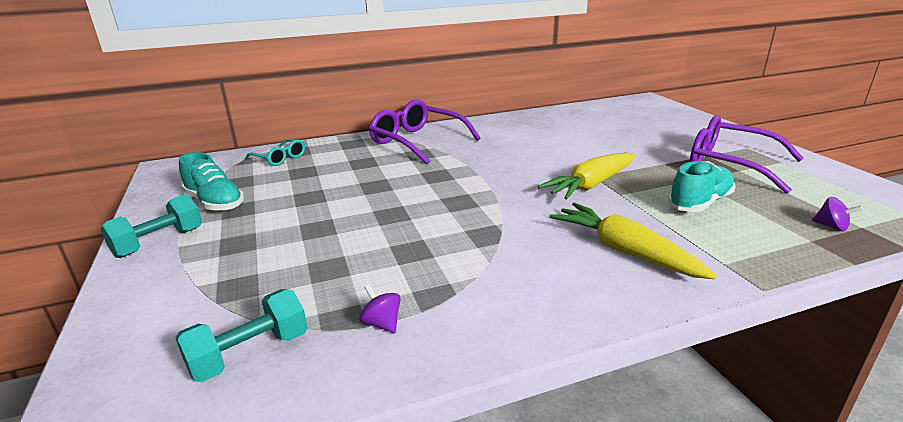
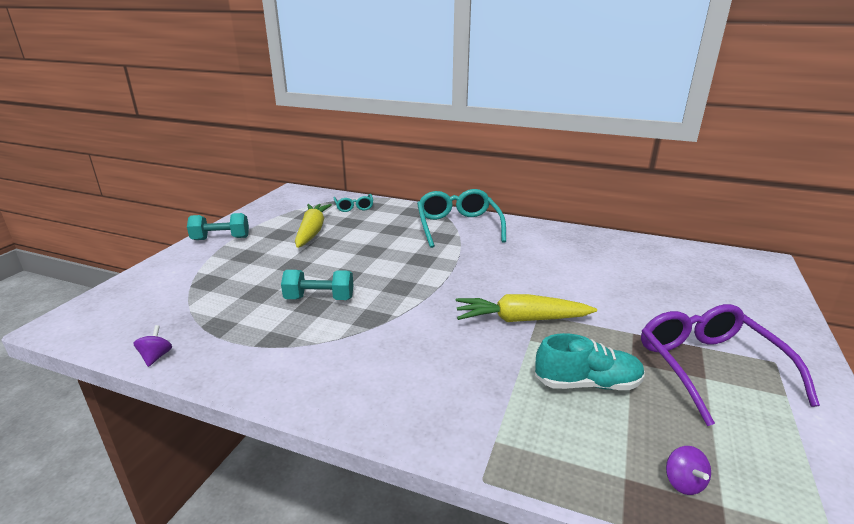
camera: 40 degrees right, 0 degrees up
turquoise dumbbell [175,289,308,382] -> turquoise dumbbell moved to [281,270,353,300]
turquoise shoe [179,152,244,211] -> none
purple spinning top [359,284,401,333] -> purple spinning top moved to [134,325,172,367]
purple glasses [369,99,481,164] -> turquoise glasses [417,189,506,248]
yellow carrot [549,203,717,279] -> yellow carrot moved to [295,204,332,248]

